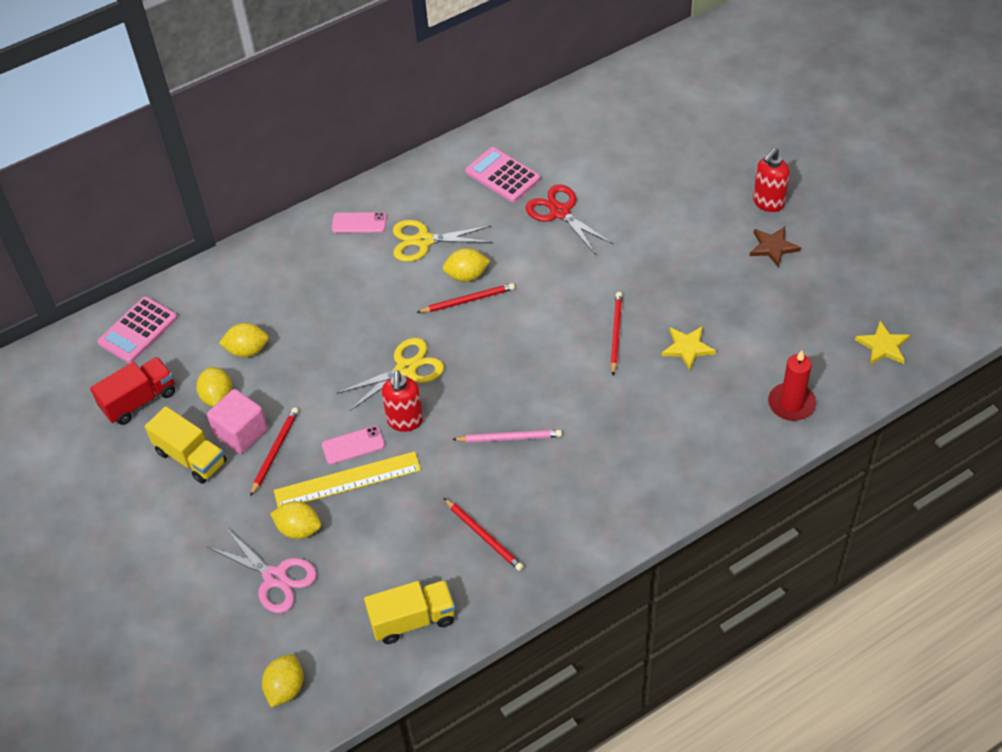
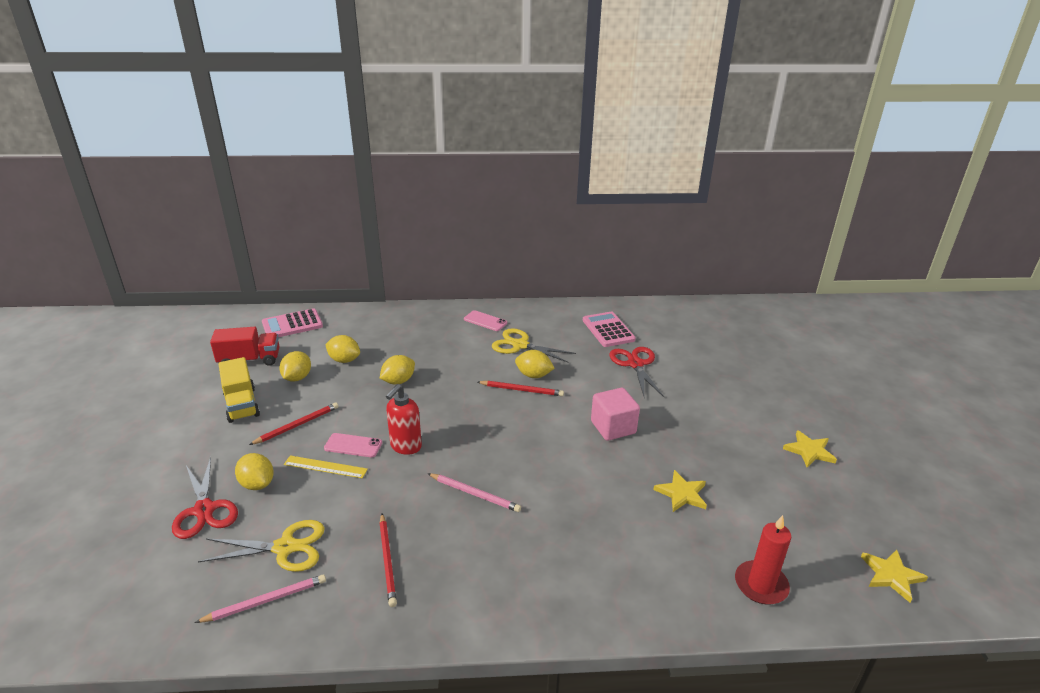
camera: 25 degrees right, 20 degrees down
pink cube [207,389,268,454] -> pink cube moved to [591,388,640,441]
pink scissors [208,527,317,613] -> red scissors [172,457,238,539]
yellow lemon [262,654,304,707] -> yellow lemon moved to [380,355,415,385]
yellow ruler [274,451,421,507] -> yellow ruler [284,455,368,478], size x0.63
yellow scissors [337,338,444,411] -> yellow scissors moved to [198,520,325,572]
yellow truck [364,580,455,644] -> pink pencil [195,574,326,623]
red pencil [610,292,622,375] -> none
brown star [750,227,801,268] -> yellow star [783,430,837,467]
red soap dispenser [753,148,790,212] -> none

